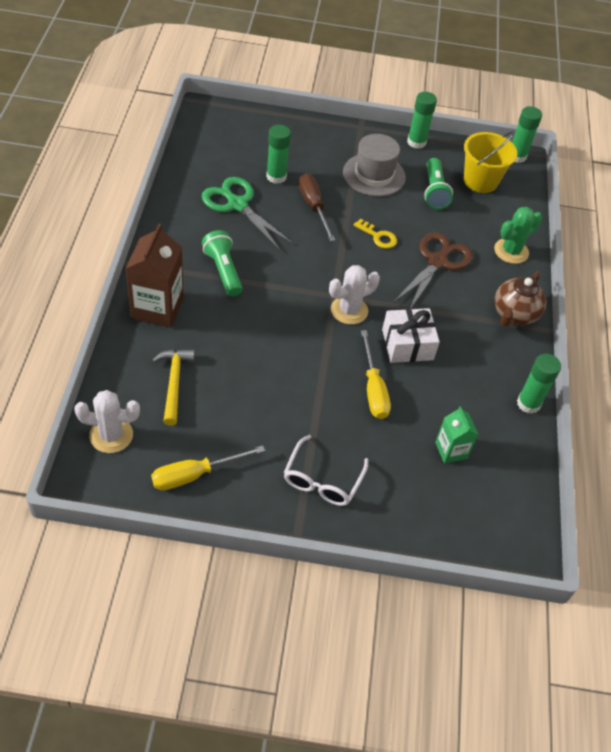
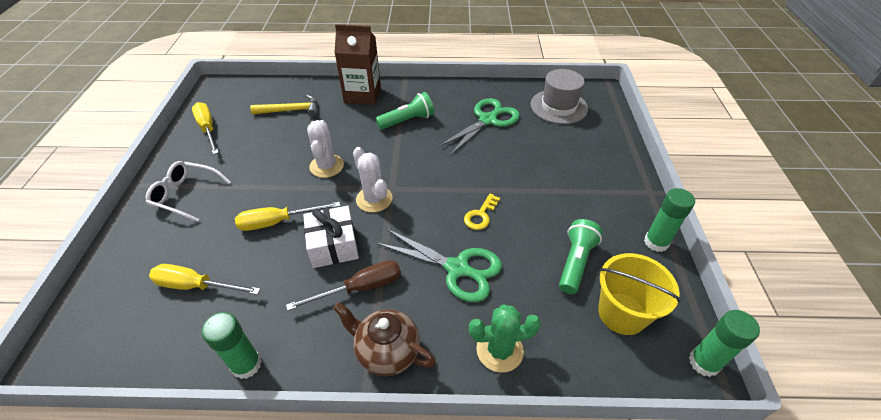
camera: 90 degrees right, 5 degrees down
white cactus [74,390,140,453] -> white cactus moved to [307,120,344,178]
green glue stick [266,125,291,184] -> none
brown screwdriver [299,174,335,241] -> brown screwdriver moved to [286,260,401,311]
grey hat [343,134,406,197] -> grey hat moved to [530,69,588,124]
brown scissors [393,232,473,309] -> green scissors [376,229,502,302]
green flashlight [424,158,453,209] -> green flashlight turned 120 degrees clockwise [559,219,603,294]
green carton [435,406,478,463] -> yellow screwdriver [149,264,260,295]
green cactus [494,207,542,264] -> green cactus turned 60 degrees counterclockwise [469,305,541,373]

